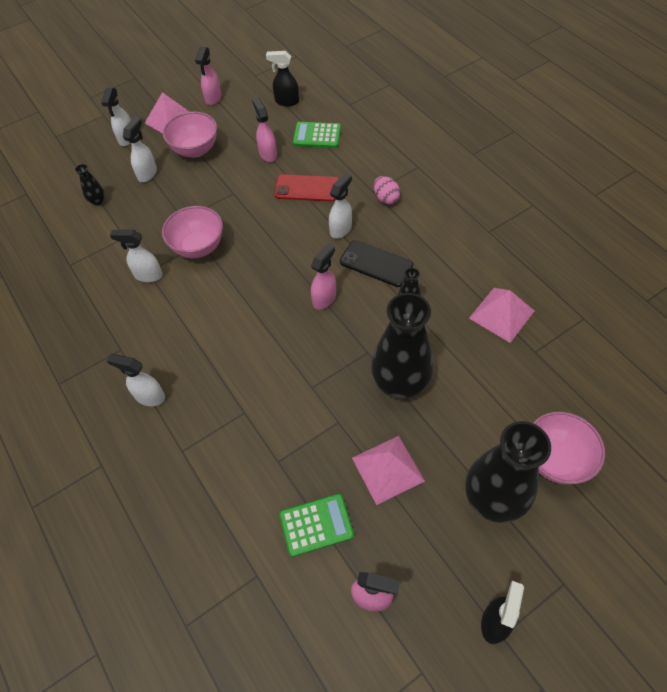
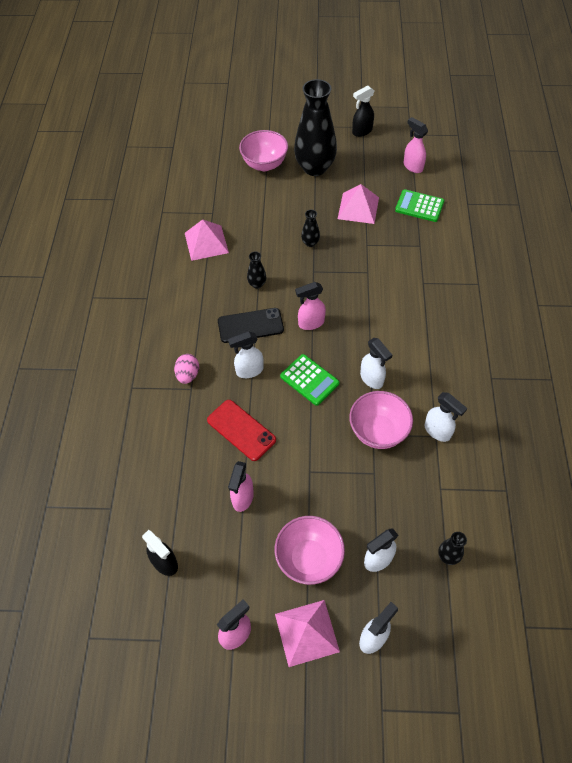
camera: 145 degrees left, 0 degrees up
white spray bottle [107,354,165,406] -> white spray bottle moved to [360,338,392,389]
green calculator [293,122,341,148] -> green calculator moved to [280,354,339,406]
black phone [340,240,413,287] -> black phone turned 75 degrees counterclockwise [218,308,284,343]
black vase [371,293,433,399] -> black vase [301,210,320,247], size x0.41

